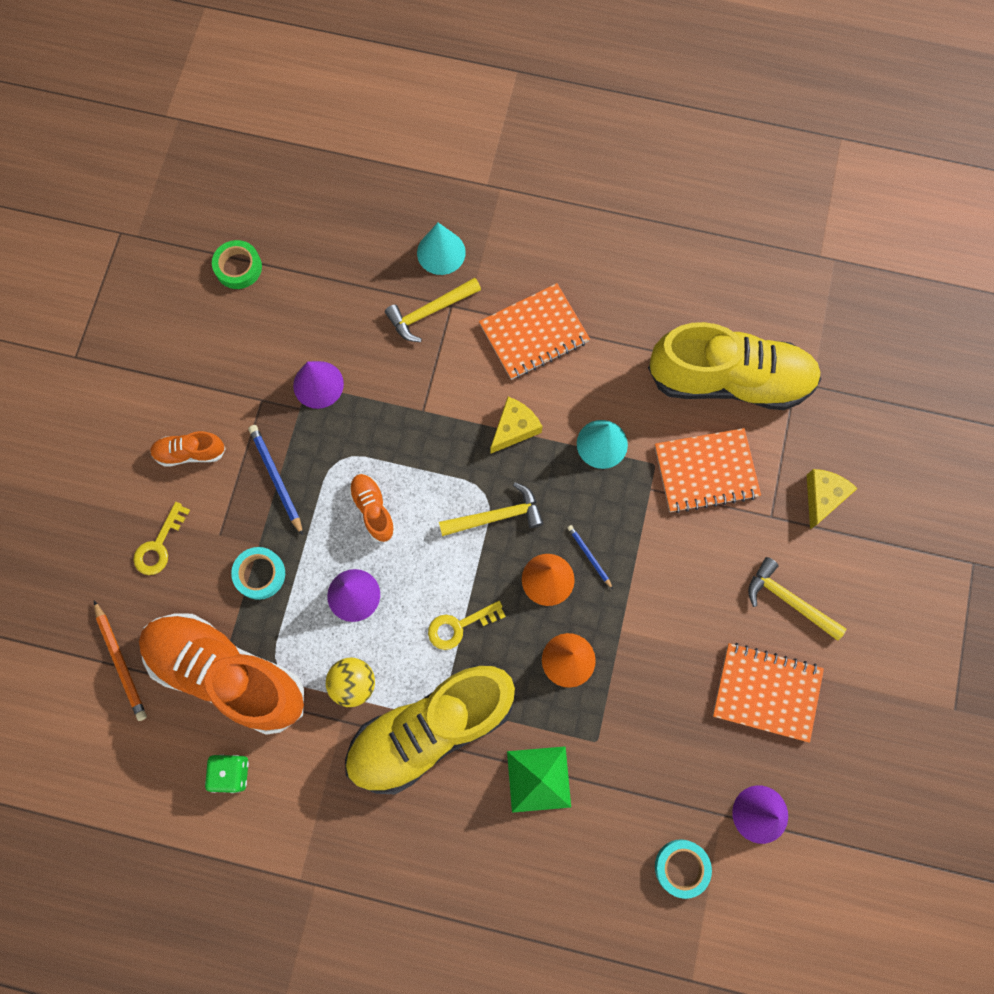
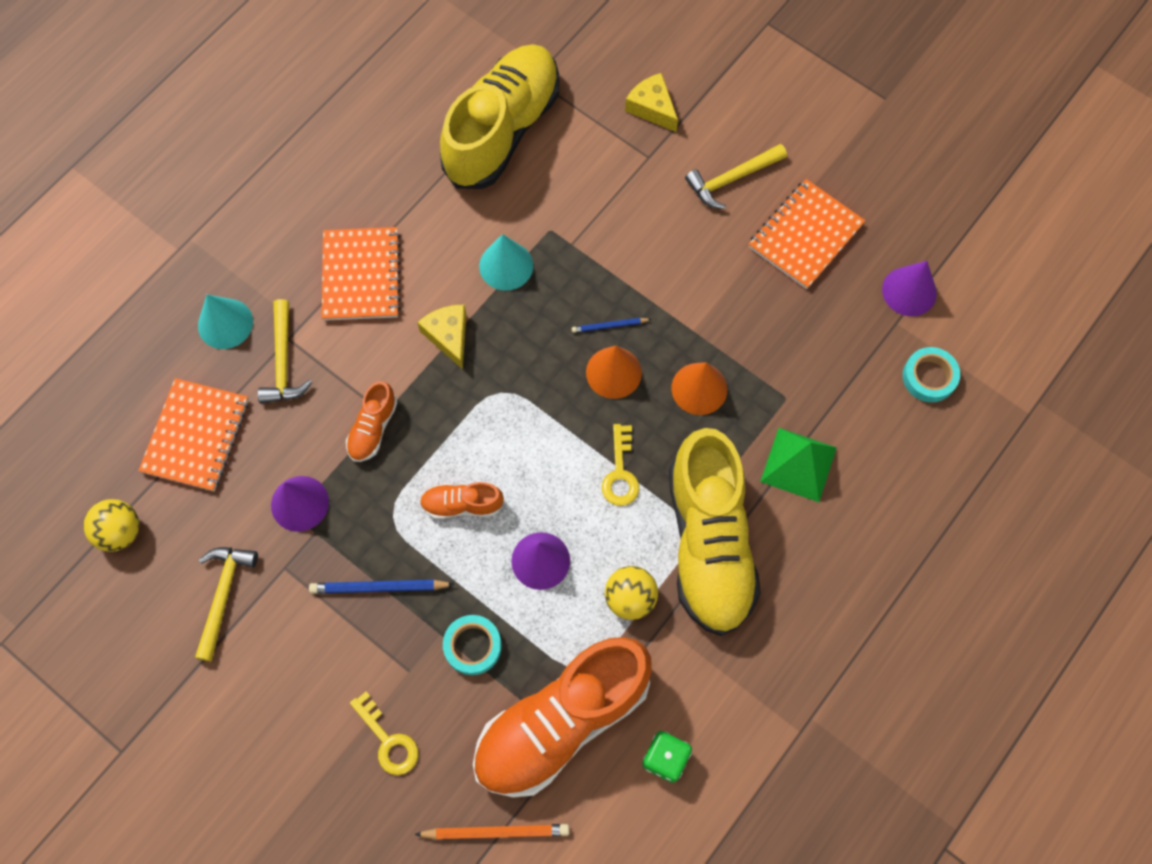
camera: 65 degrees left, 5 degrees down
orange shoe [150,431,226,467] -> orange shoe moved to [346,381,398,462]
green tape [212,240,262,289] -> yellow ball [84,499,139,552]
yellow hammer [439,482,544,536] -> yellow hammer moved to [195,547,258,662]
orange notebook [655,428,761,513] -> orange notebook moved to [138,378,249,491]

